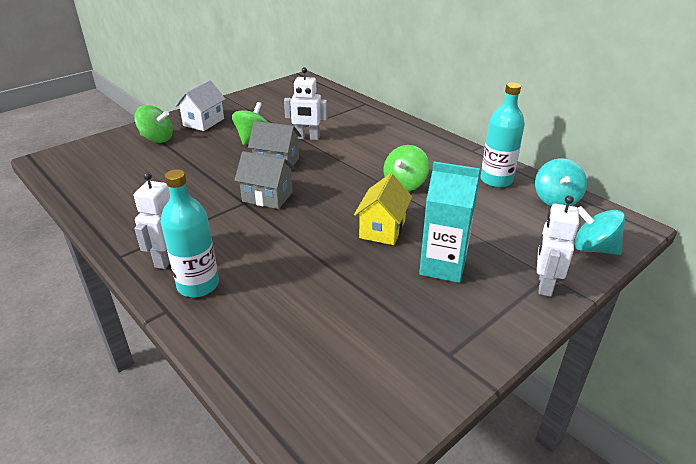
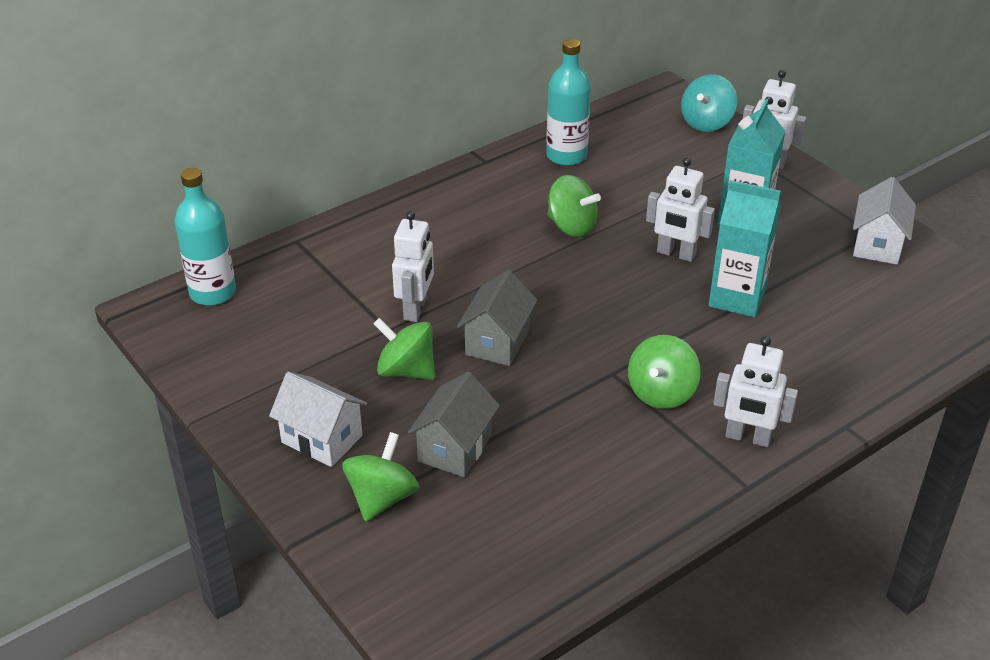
camera: 85 degrees left, 5 degrees up
turquoise bottle [161,169,219,297] -> turquoise bottle moved to [175,168,236,306]
grey house [234,151,295,209] -> grey house moved to [408,372,500,477]
yellow house [354,173,412,245] -> white robot [646,157,715,262]
turquoise spinning top [535,159,587,206] -> none
none -> green spinning top [628,335,701,409]
none -> turquoise carton [709,180,781,317]
none -> white house [853,177,916,265]

